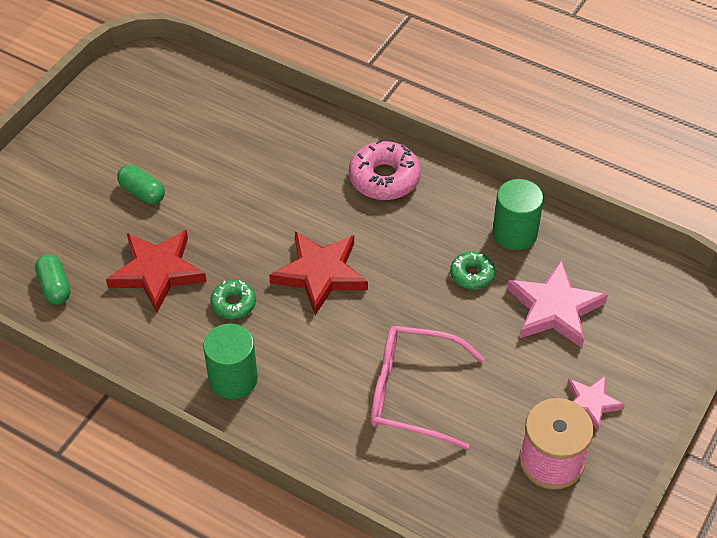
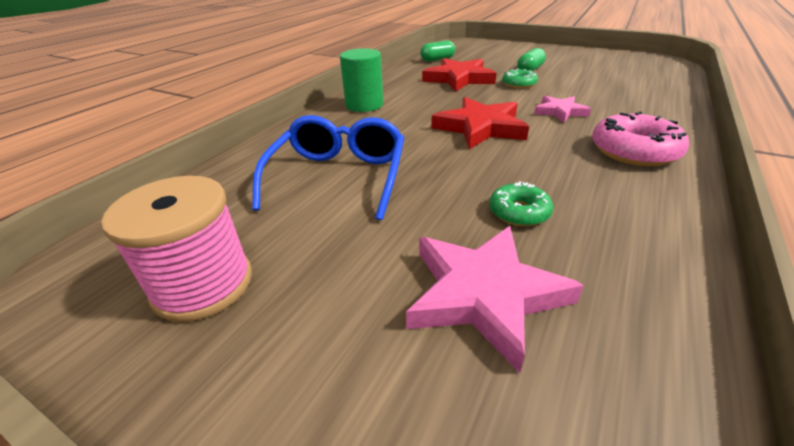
camera: 90 degrees right, 15 degrees down
green donut [210,280,256,319] -> green donut moved to [502,68,538,88]
pink glasses [371,326,485,450] -> blue glasses [252,115,404,220]
green cylinder [493,179,544,250] -> none
pink star [567,375,625,431] -> pink star moved to [534,96,591,122]

